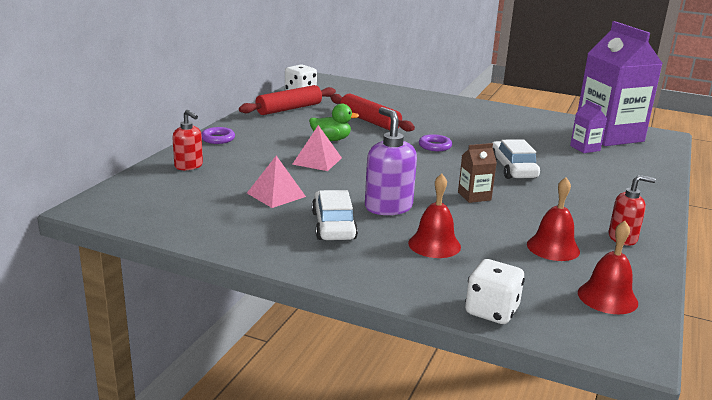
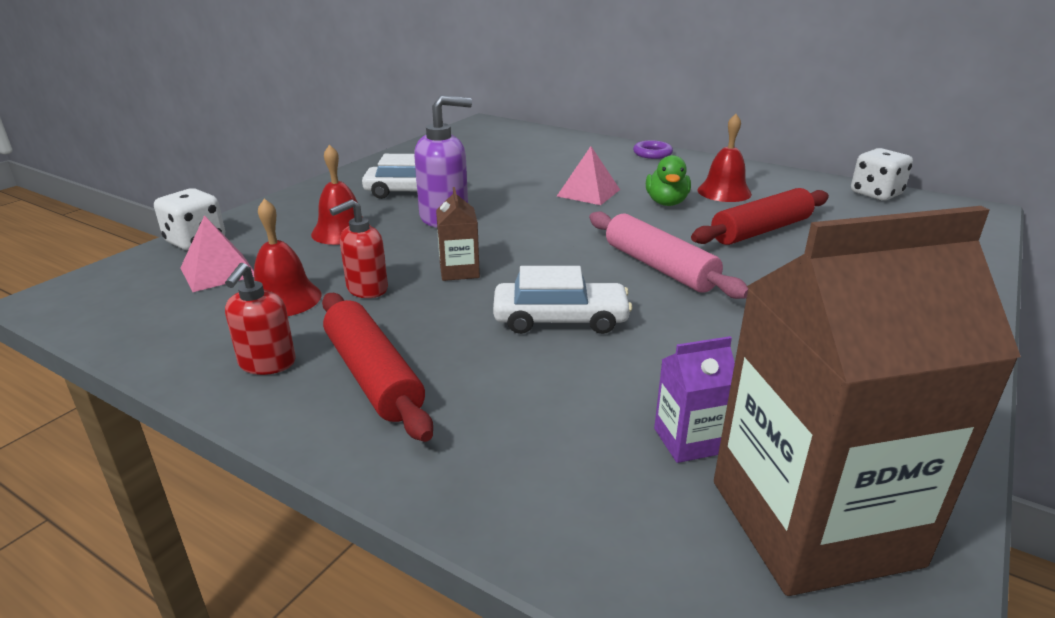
camera: 100 degrees right, 5 degrees up
red soap dispenser [173,110,203,170] -> red soap dispenser moved to [330,199,388,298]
red rolling pin [239,85,336,115] -> red rolling pin moved to [322,293,433,442]
pink pyramid [247,156,306,208] -> pink pyramid moved to [180,215,254,292]
purple ring [419,134,452,151] -> pink rolling pin [589,212,748,299]
purple carton [577,21,663,146] -> brown carton [714,206,1021,596]
red bell [578,221,638,314] -> red bell moved to [697,114,752,202]

